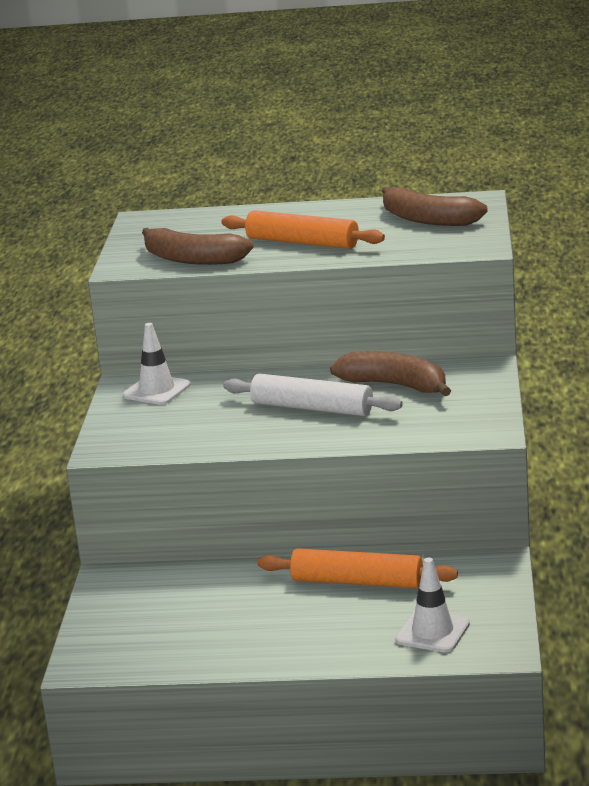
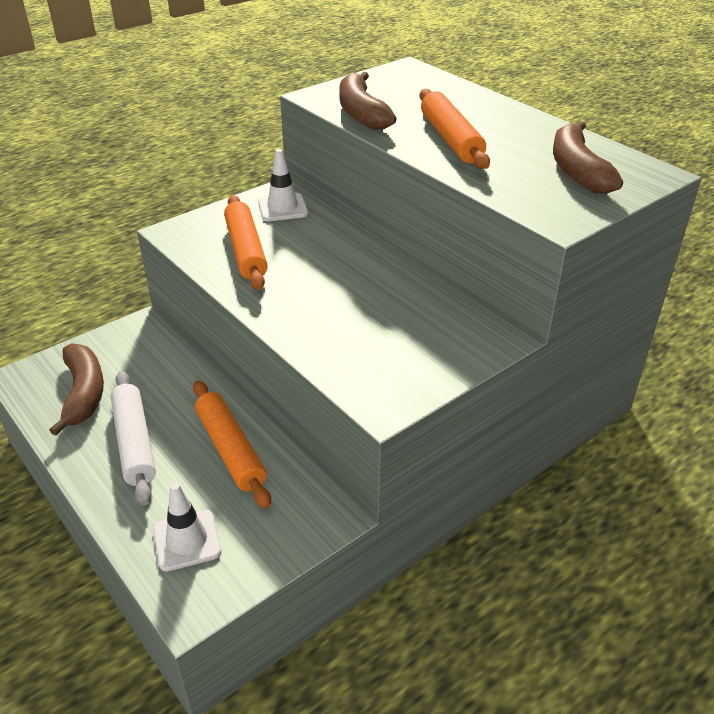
camera: 45 degrees right, 15 degrees up
white rolling pin [223,374,403,416] -> white rolling pin moved to [111,371,156,506]
brown banana [330,351,451,396] -> brown banana moved to [49,343,104,436]
none -> orange rolling pin [224,195,268,290]

